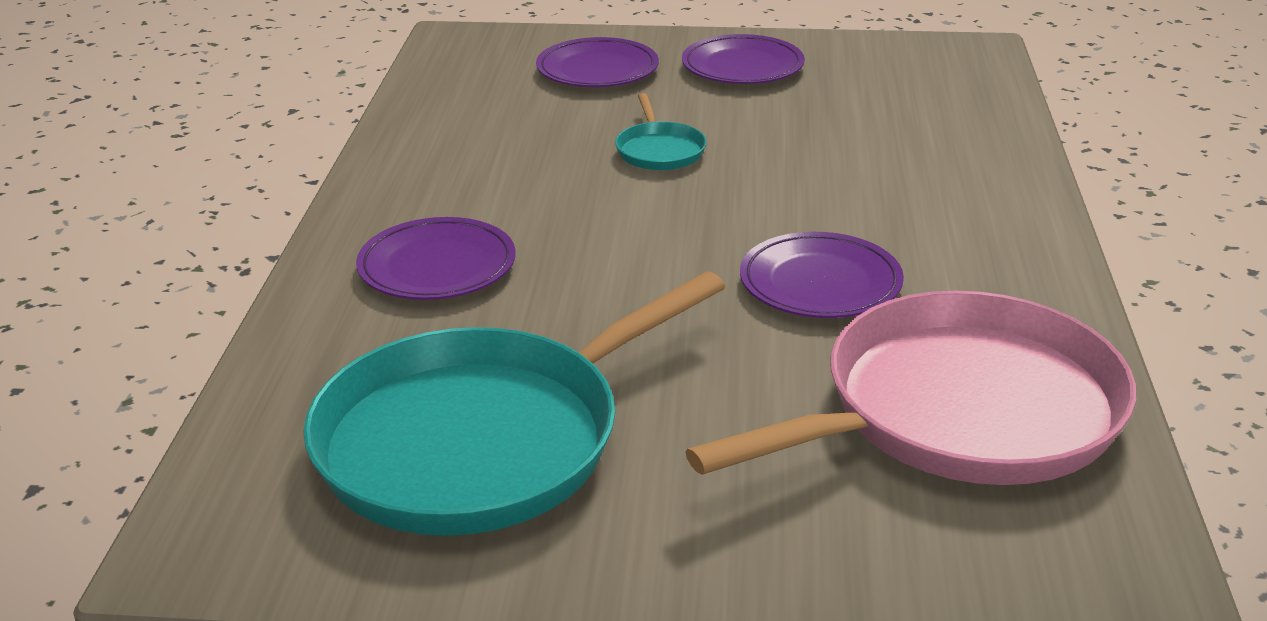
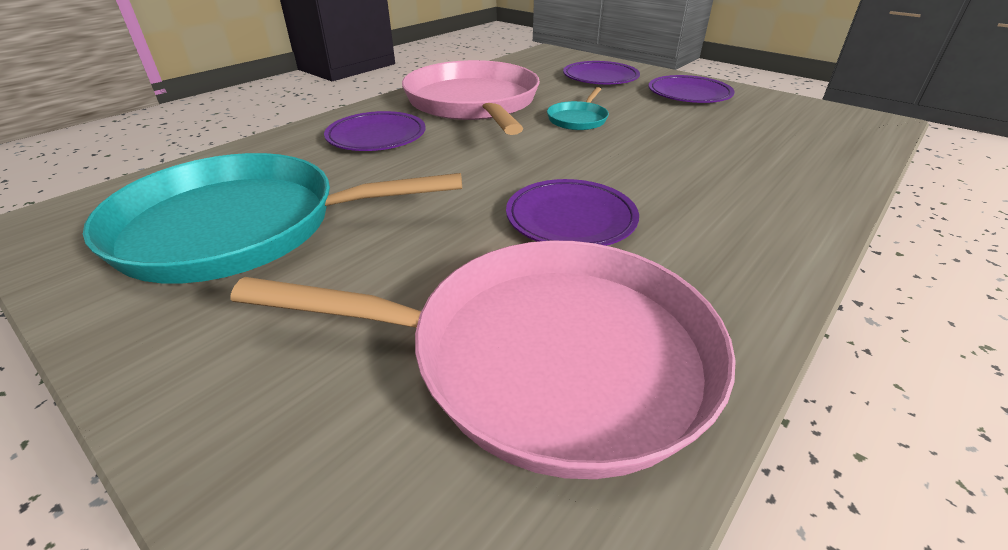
camera: 35 degrees right, 5 degrees up
none -> pink pan [402,60,540,135]

